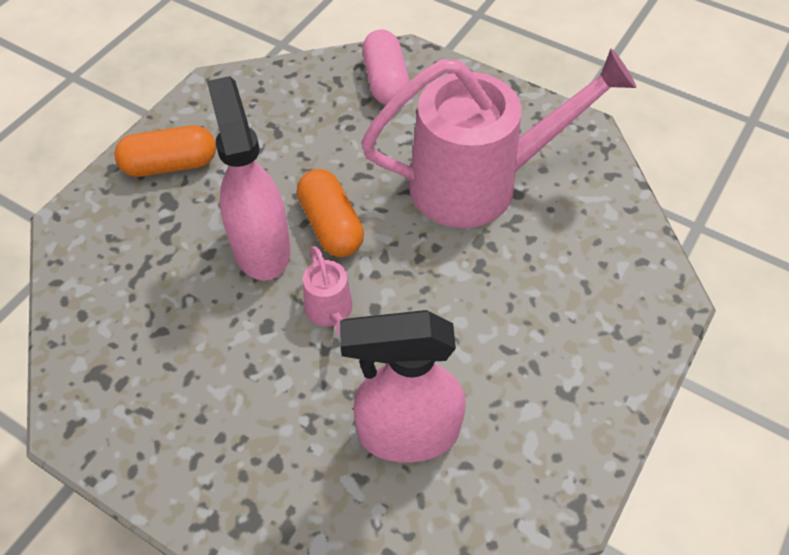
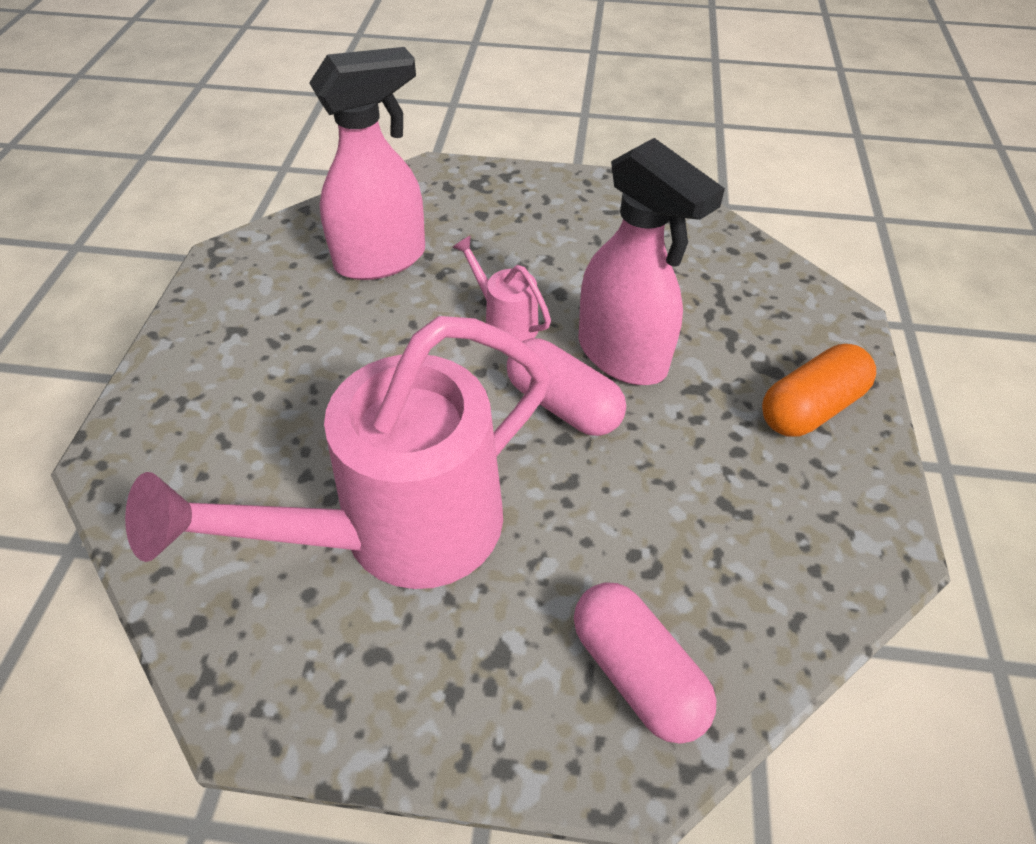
camera: 155 degrees right, 5 degrees down
orange capsule [297,169,364,257] -> pink capsule [507,338,626,436]

